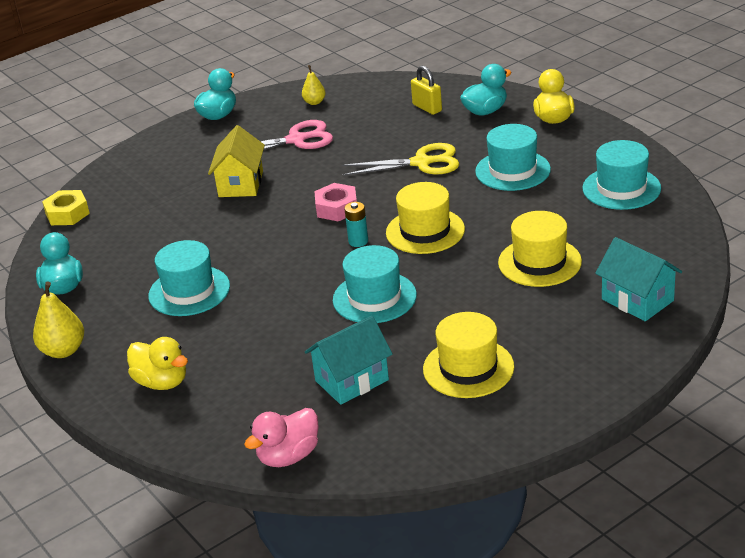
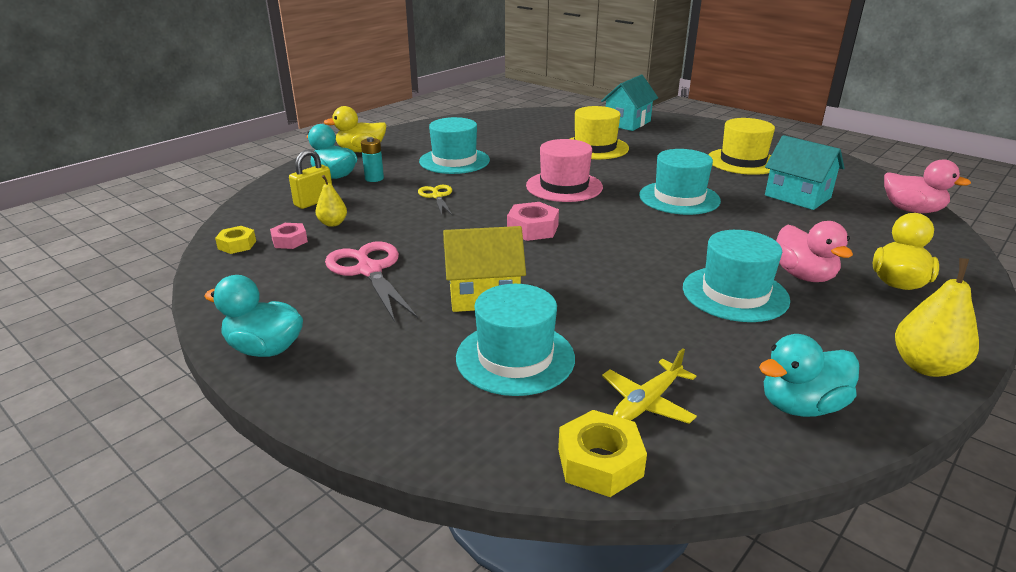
camera: 105 degrees left, 5 degrees down
yellow pear [302,65,326,105] -> yellow pear moved to [315,175,347,227]
yellow scissors [342,143,459,176] -> yellow scissors [418,185,452,215], size x0.58
turquoise battery [344,202,368,247] -> turquoise battery moved to [361,137,384,182]
yellow hat [386,182,465,254] -> pink hat [526,139,603,202]
turquoise hat [583,140,661,210] -> turquoise hat moved to [456,284,575,396]
none -> yellow nut [215,226,256,254]
none -> pink nut [270,223,308,249]
none -> yellow plane [602,348,697,424]
none -> pink duck [776,221,853,282]

